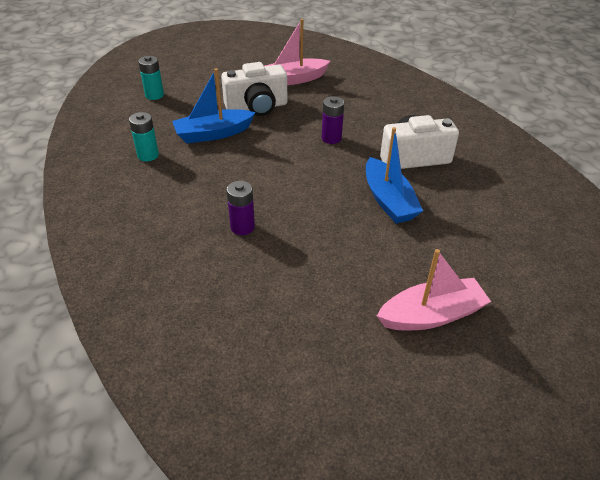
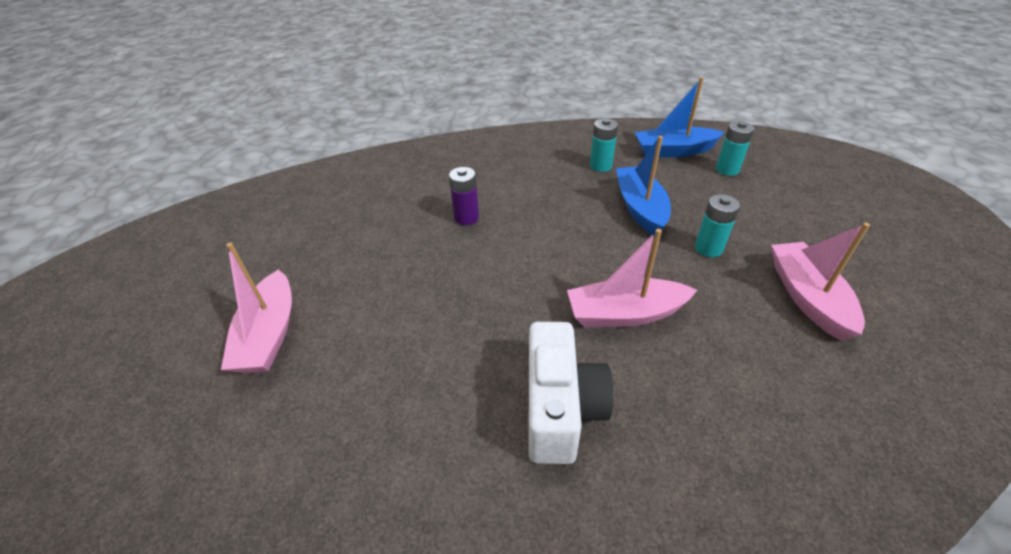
camera: 105 degrees right, 0 degrees up
white camera [221,62,287,116] -> turquoise battery [695,194,740,257]
purple battery [322,96,344,144] -> pink boat [567,229,697,327]
blue boat [366,127,423,224] -> blue boat moved to [635,77,725,157]

